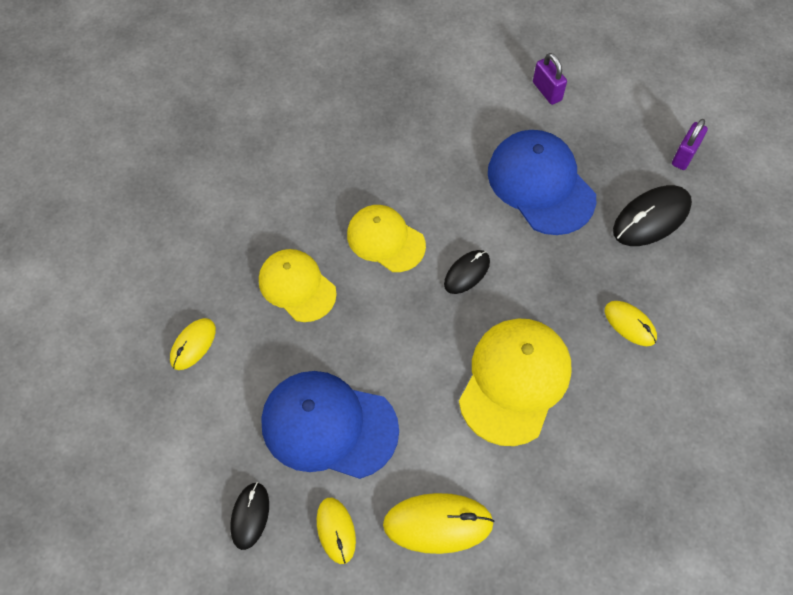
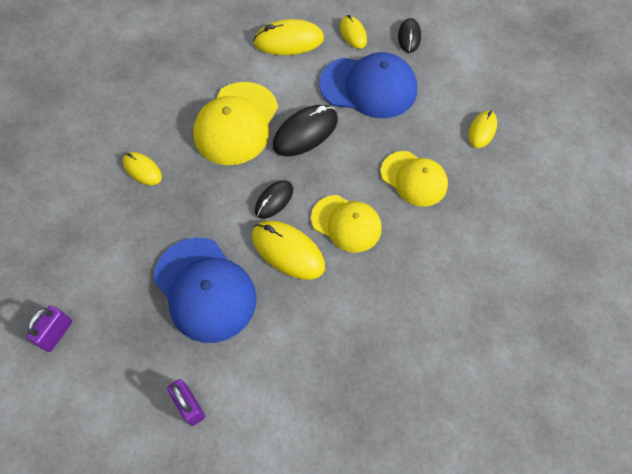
camera: 175 degrees right, 0 degrees up
black mouse [613,185,692,246] -> black mouse moved to [273,105,338,156]
none -> yellow mouse [252,221,325,280]

